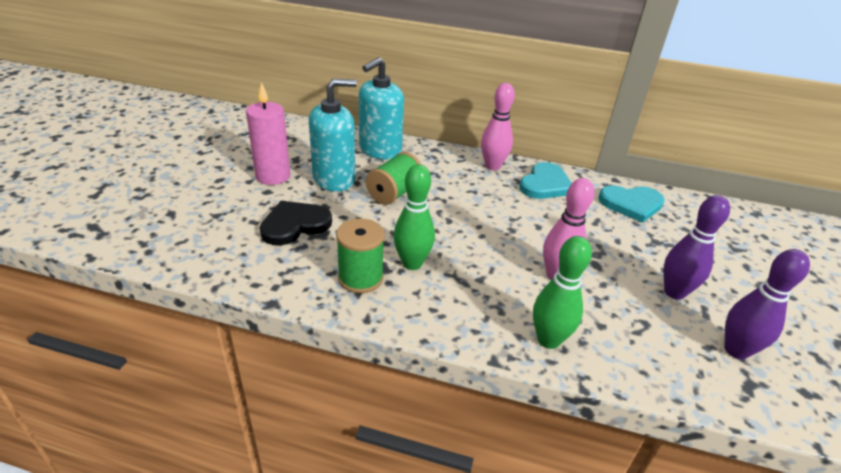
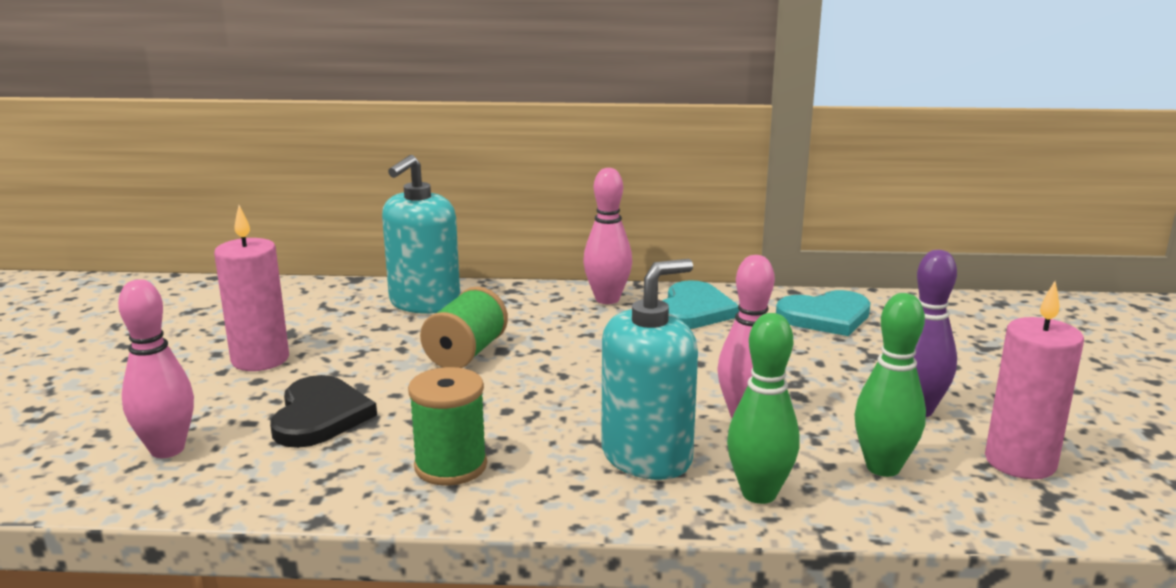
camera: 10 degrees left, 15 degrees down
black heart [260,201,332,245] -> black heart turned 135 degrees clockwise [270,375,377,448]
turquoise soap dispenser [309,79,357,192] -> turquoise soap dispenser moved to [601,259,698,480]
green bowling pin [393,164,435,270] -> green bowling pin moved to [854,293,926,477]
purple bowling pin [724,249,810,359] -> pink candle [985,281,1084,479]
none -> pink bowling pin [118,279,194,458]

